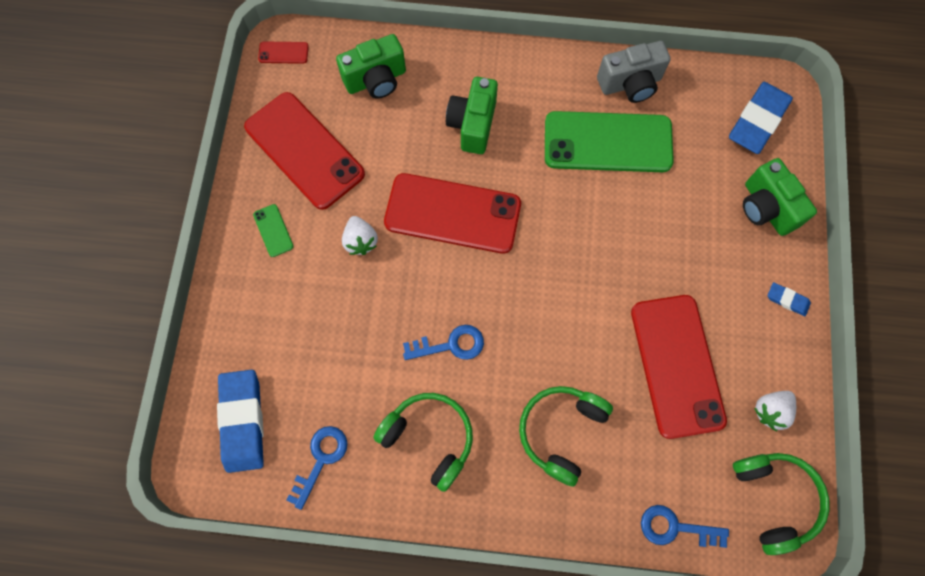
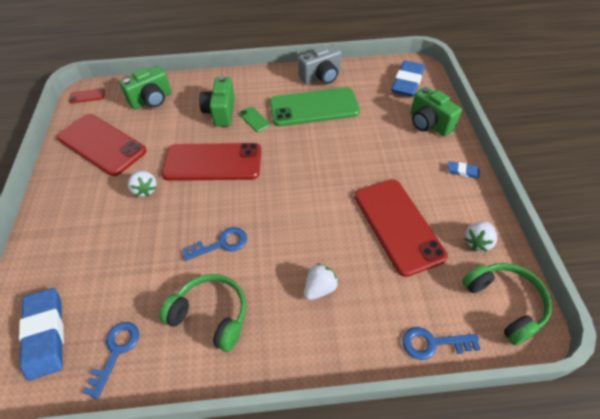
camera: 10 degrees left, 20 degrees down
green phone [253,204,294,257] -> green phone moved to [239,107,270,132]
green headphones [519,386,613,487] -> white strawberry [304,263,338,300]

